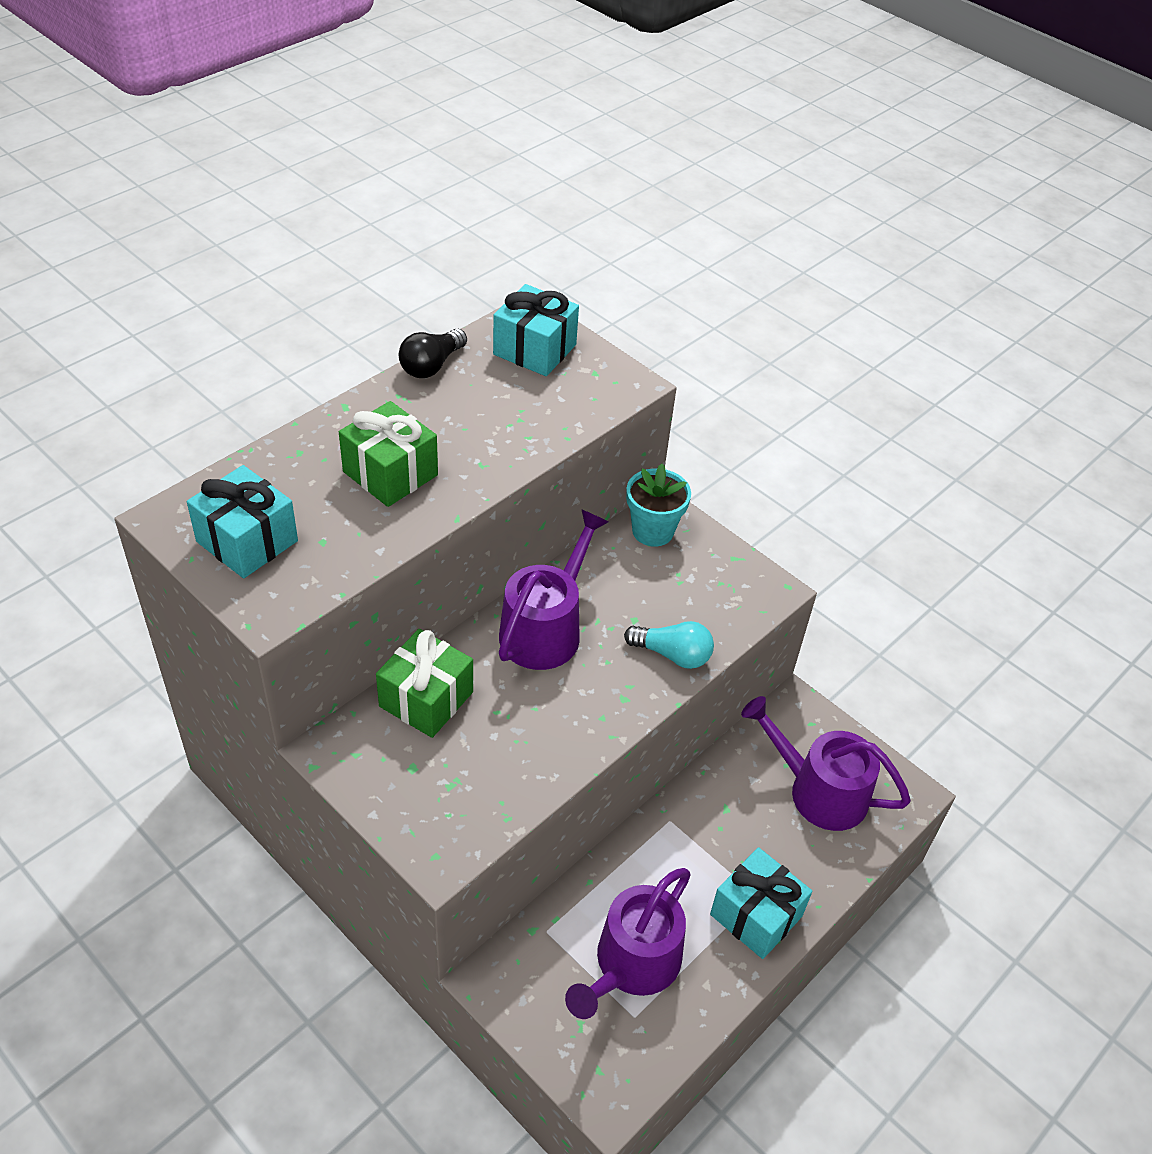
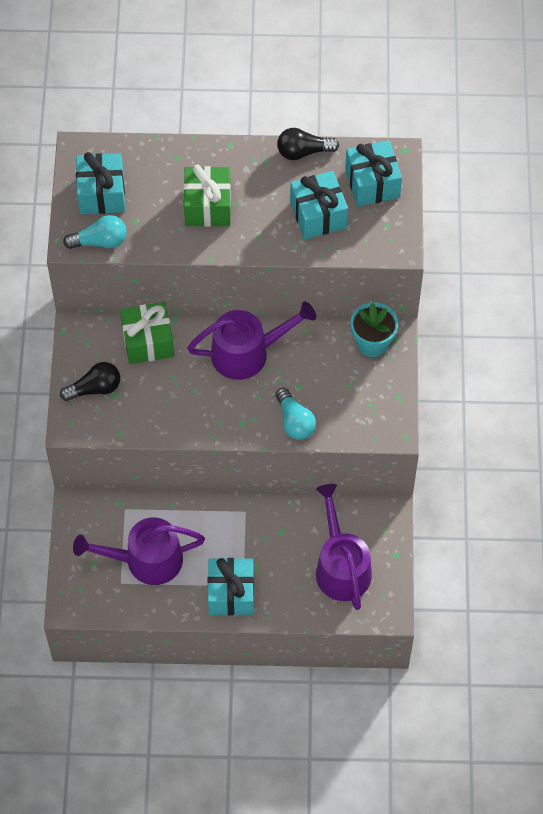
camera: 50 degrees right, 15 degrees up
none -> black light bulb [60,362,120,401]
none -> turquoise light bulb [63,215,127,249]
none -> turquoise gift [290,171,348,239]

